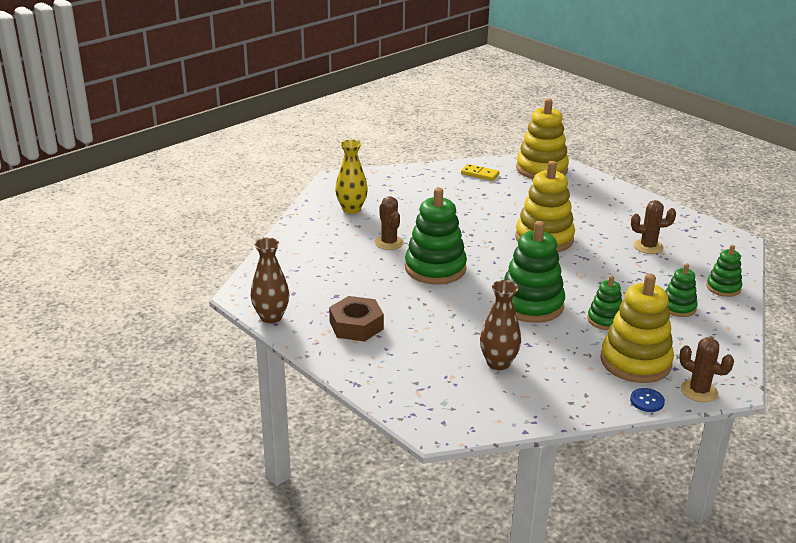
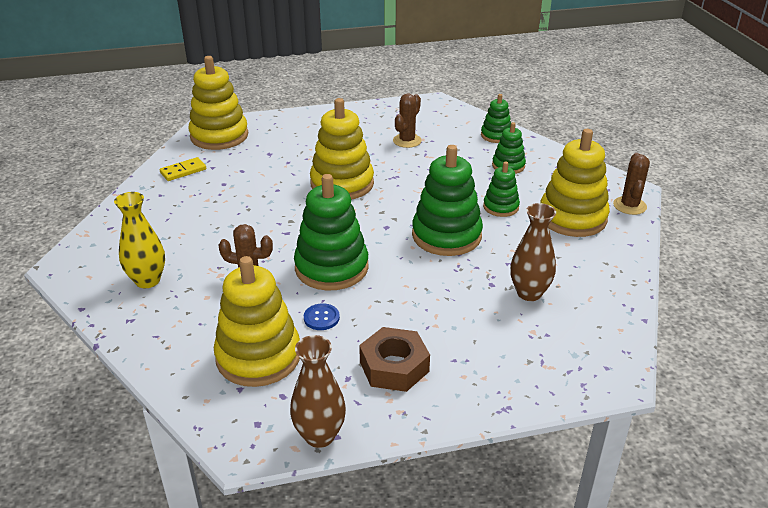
camera: 60 degrees left, 5 degrees up
blue button [630,388,665,412] -> blue button moved to [304,303,340,330]
brown cactus [679,337,734,402] -> brown cactus turned 60 degrees counterclockwise [613,153,650,215]
none -> yellow stacking toy [214,256,300,387]

